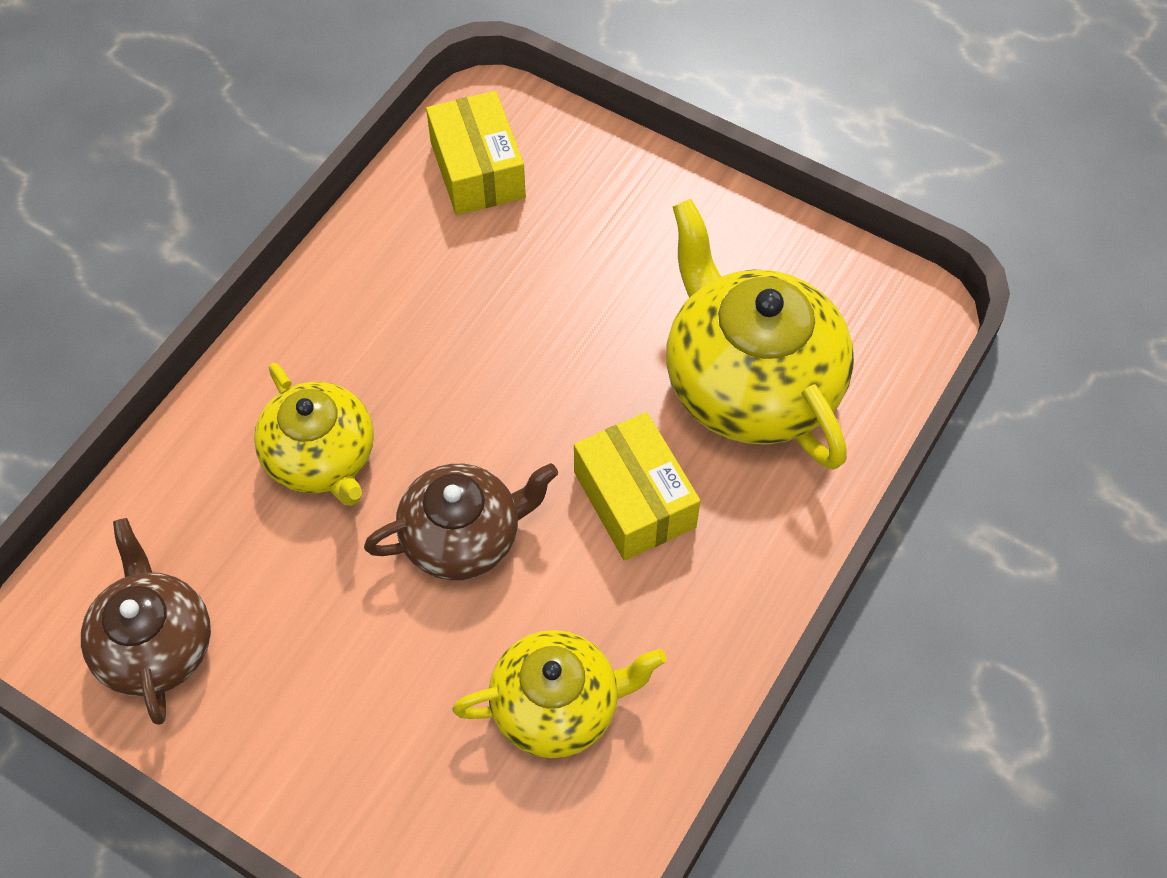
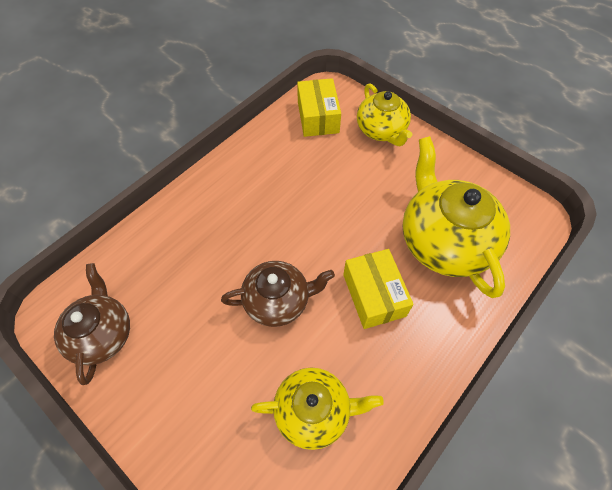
camera: 10 degrees right, 0 degrees up
yellow teapot [254,363,374,506] -> yellow teapot moved to [357,84,412,146]

